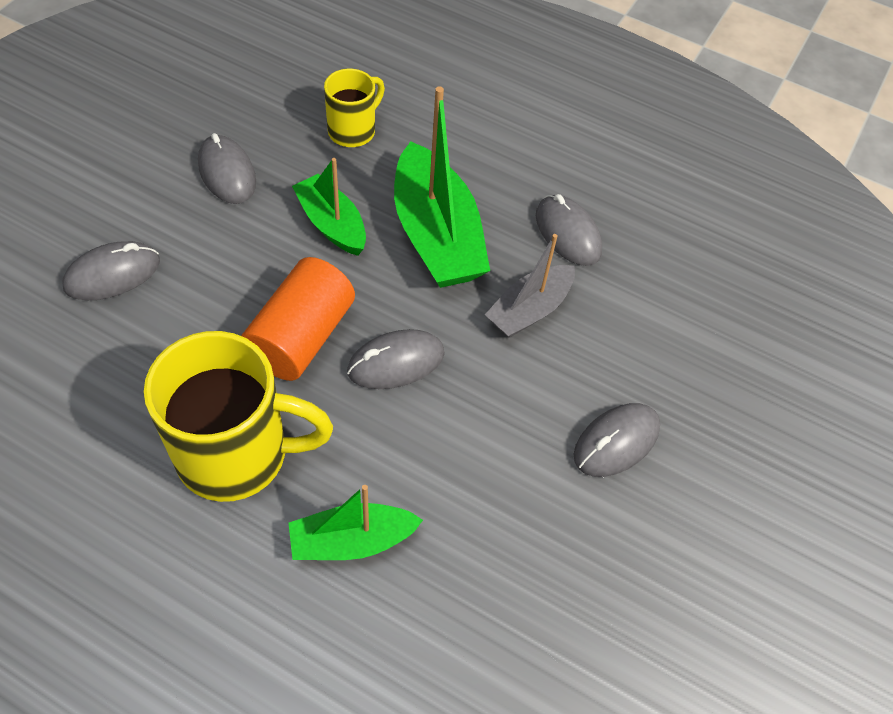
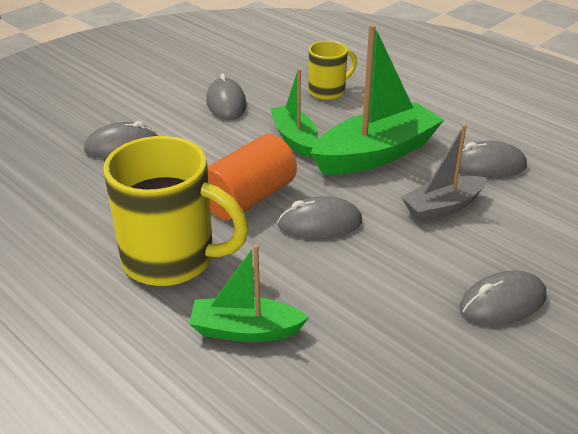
camera: 20 degrees right, 20 degrees down
green boat [394,86,490,288] -> green boat turned 120 degrees counterclockwise [311,24,444,175]
grey mouse [536,194,602,266] -> grey mouse turned 75 degrees counterclockwise [459,141,527,178]

